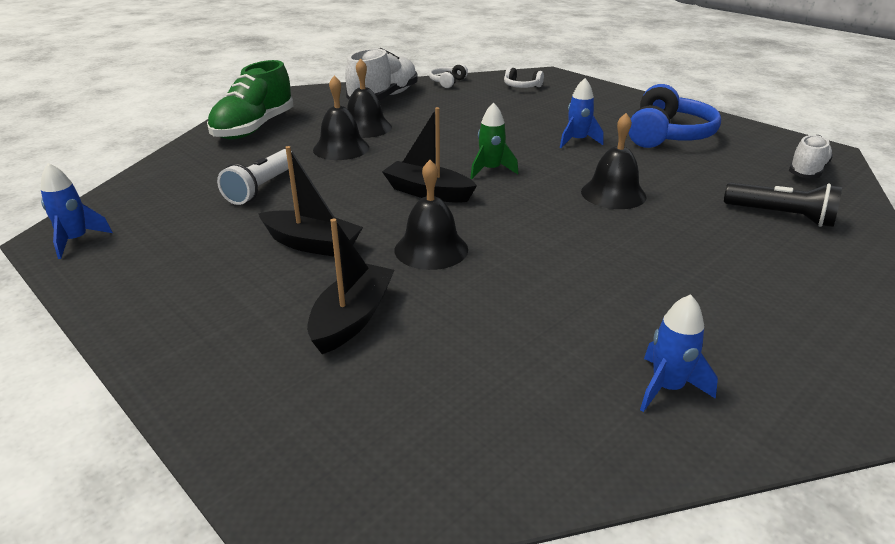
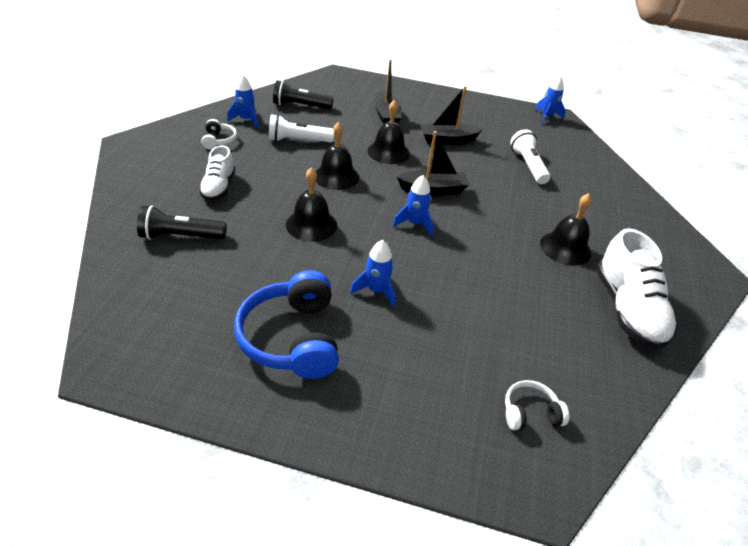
camera: 145 degrees right, 10 degrees up
green shoe [207,60,294,139] -> none
black bell [313,75,369,160] -> black bell moved to [316,122,359,190]
white headphones [429,64,468,88] -> white headphones moved to [201,119,237,149]
green rocket [470,103,518,179] -> blue rocket [392,175,434,236]
white shoe [789,135,833,178] -> white shoe moved to [199,145,235,201]
none -> white flashlight [269,114,334,142]
none -> black flashlight [273,80,334,109]

